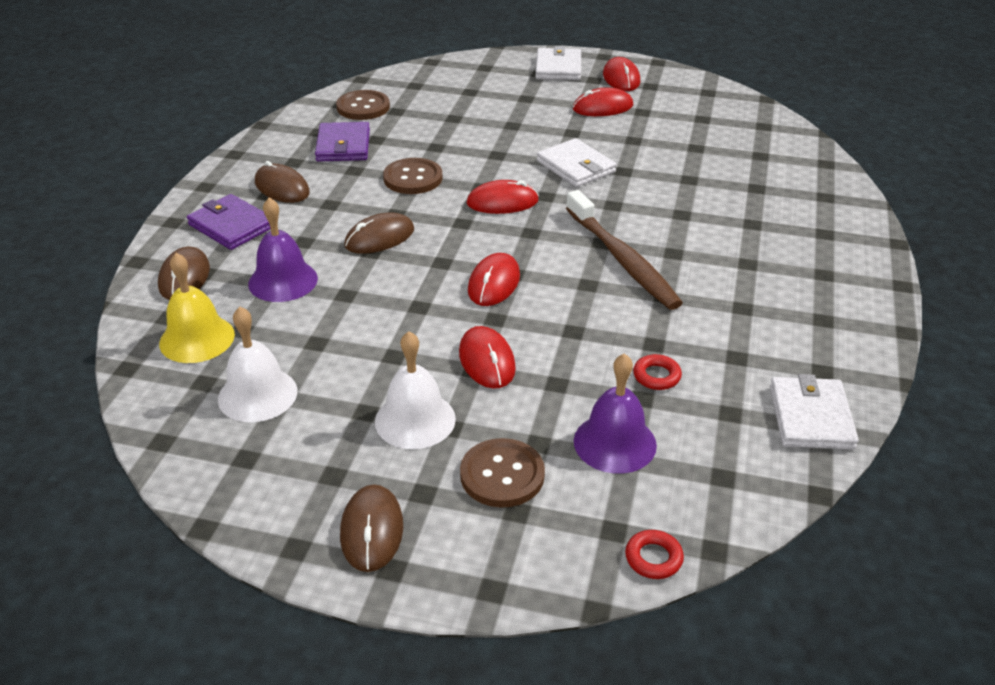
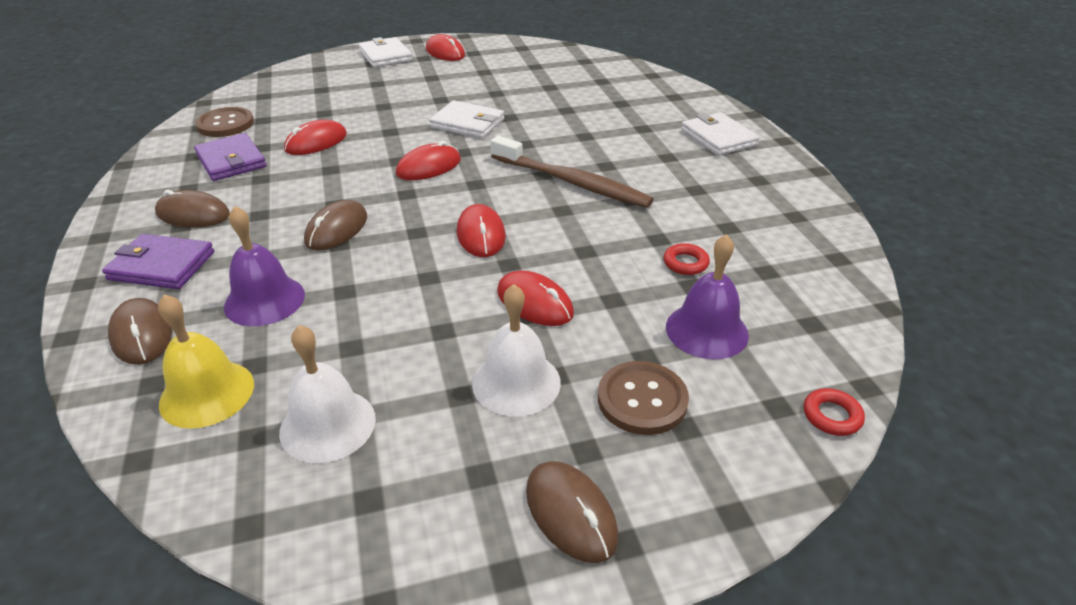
camera: 30 degrees left, 0 degrees up
brown button [383,158,443,194] -> none
red mouse [573,87,633,116] -> red mouse moved to [284,120,347,155]
white wallet [770,374,859,450] -> white wallet moved to [681,112,760,156]

